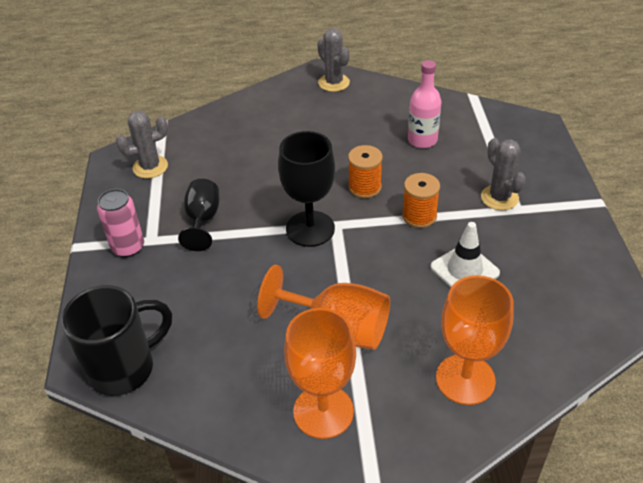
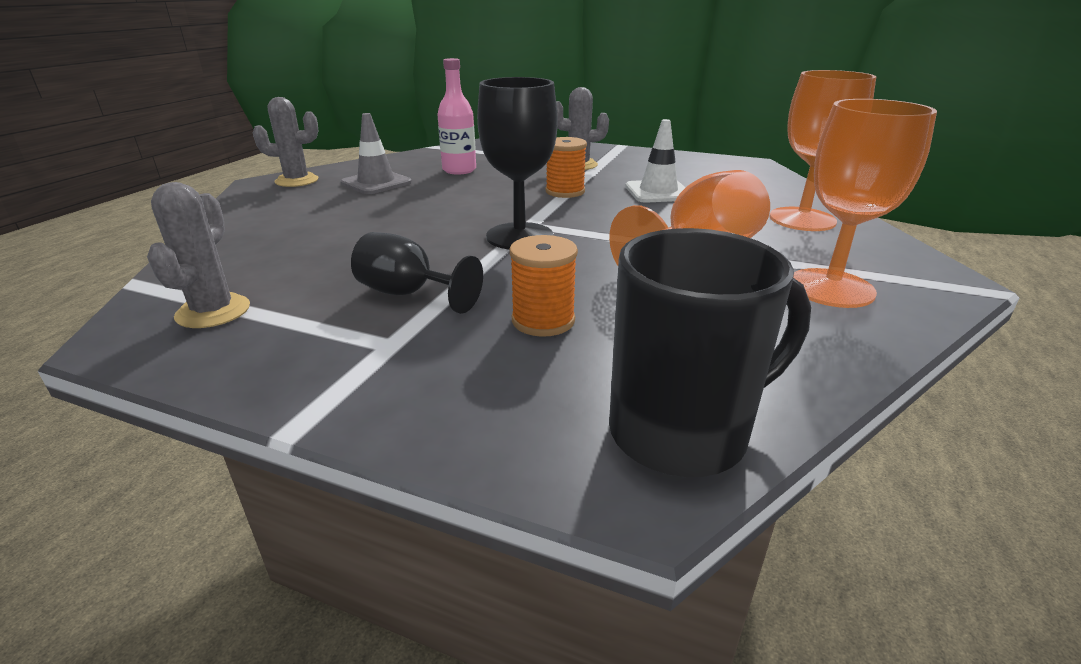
camera: 65 degrees left, 15 degrees down
black mug [61,285,172,396] -> black mug turned 75 degrees clockwise [609,228,811,477]
pink can [97,189,144,257] -> none
orange spool [348,145,383,198] -> orange spool moved to [510,235,578,337]
none -> grey traffic cone [341,113,412,194]

